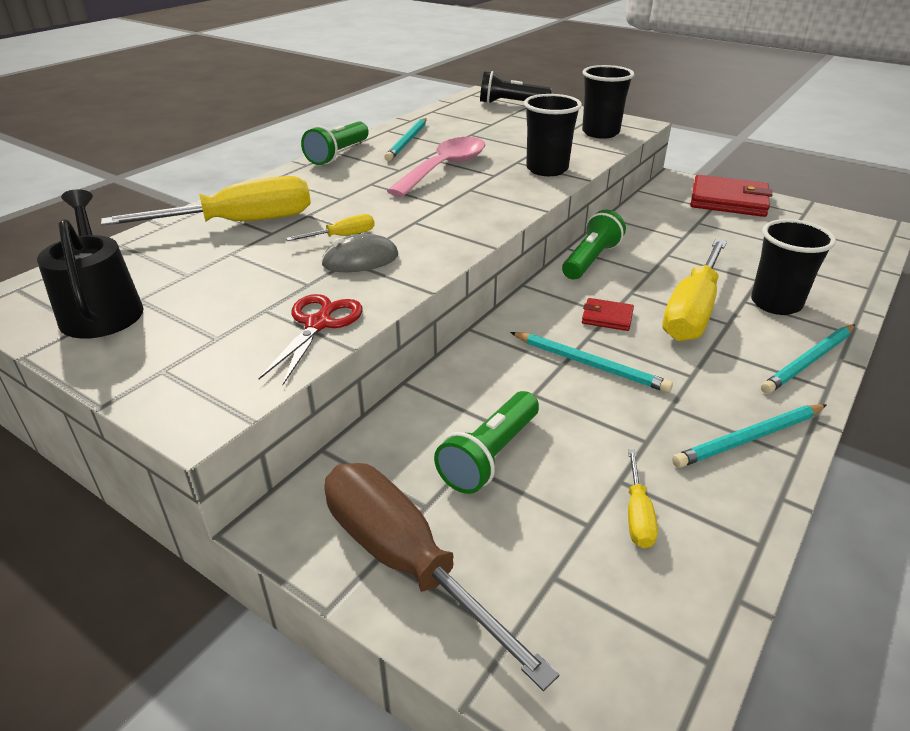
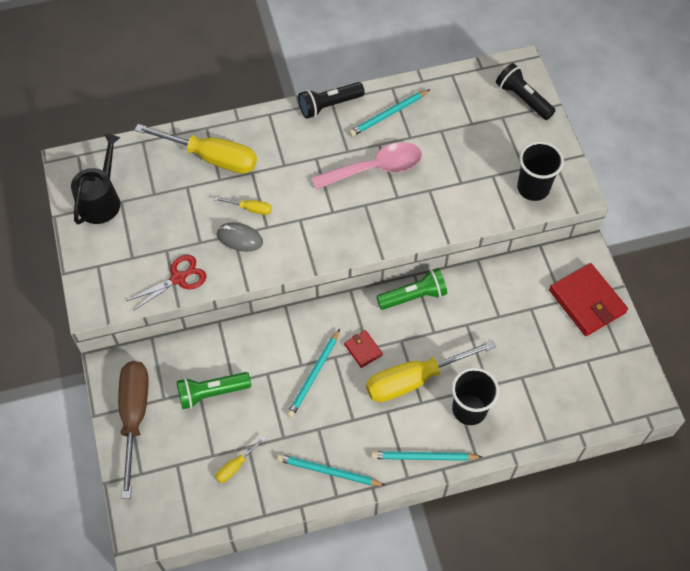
camera: 40 degrees right, 25 degrees up
green flashlight [301,121,369,165] -> black flashlight [298,82,365,119]
turquoise pencil [510,332,673,393] -> turquoise pencil turned 45 degrees clockwise [287,329,340,418]
black cup [524,94,582,176] -> none

